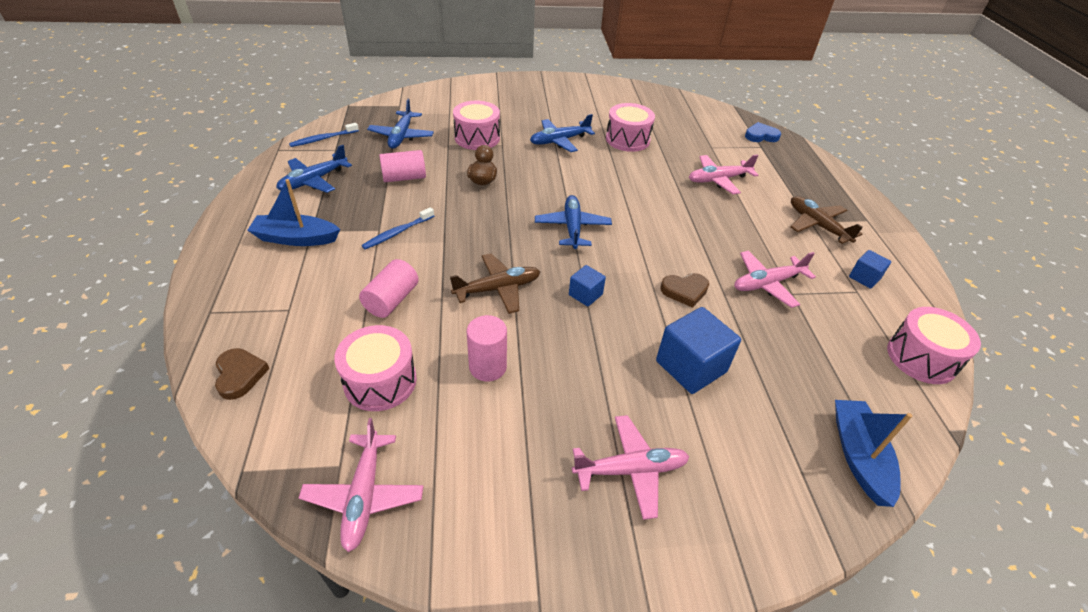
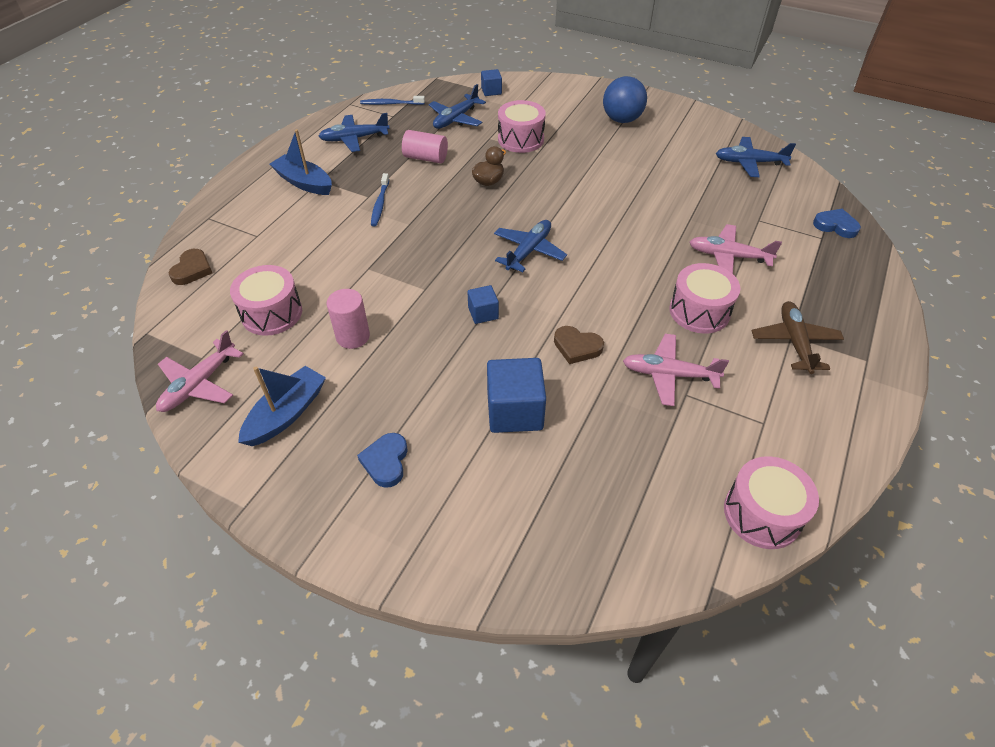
camera: 35 degrees right, 5 degrees up
pink cylinder [359,259,419,318] -> none
blue toothbrush [362,207,434,249] -> blue toothbrush turned 75 degrees counterclockwise [371,173,389,227]
brown plane [450,253,540,314] -> none
blue plane [530,114,595,152] -> blue plane moved to [716,137,796,177]
pink plane [572,415,689,520] -> blue heart [357,433,408,488]
pink drum [606,103,655,152] -> pink drum moved to [670,263,740,334]
blue boat [835,400,912,507] -> blue boat moved to [238,366,326,446]
blue cube [849,250,891,289] -> blue cube moved to [481,69,502,96]
none -> blue ball [603,76,647,123]

